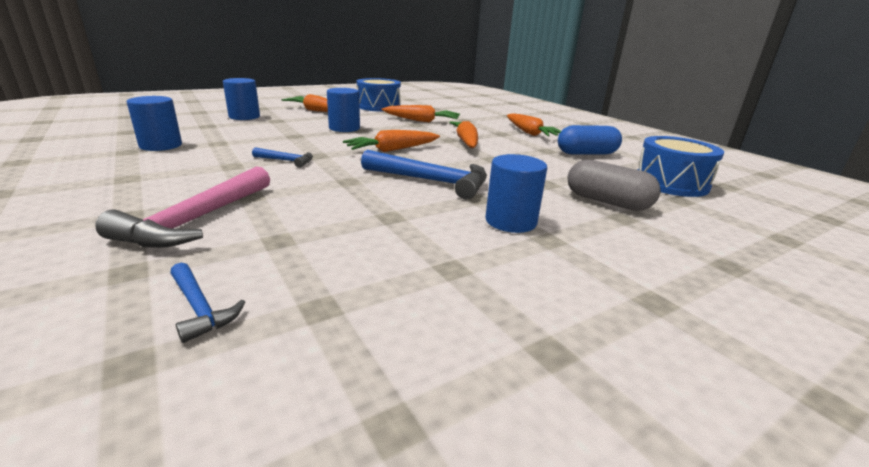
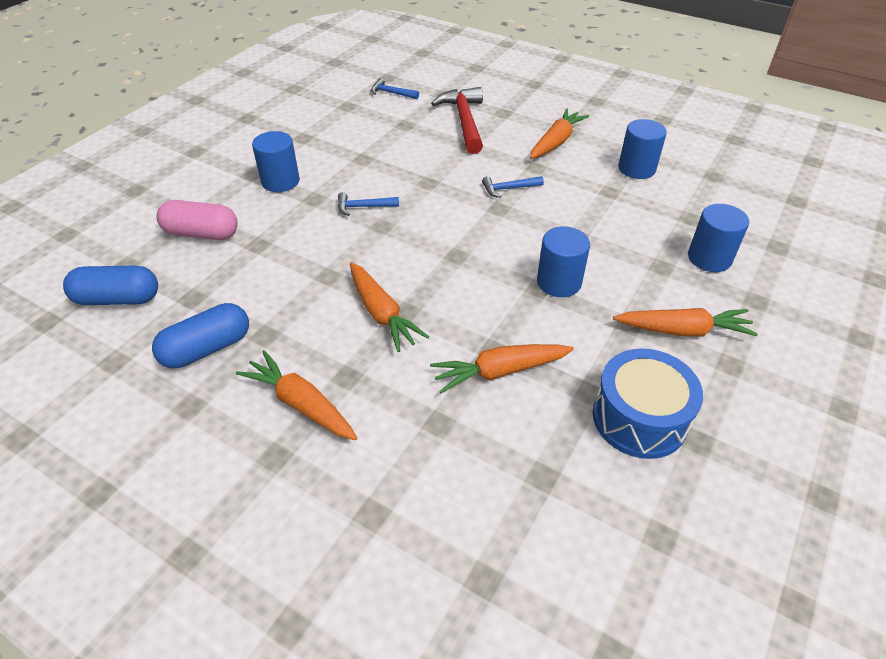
camera: 155 degrees right, 20 degrees up
pink hammer [95,166,270,248] -> red hammer [431,87,483,154]
orange carrot [343,130,440,152] -> orange carrot moved to [530,109,589,159]
blue hammer [361,150,487,200] -> blue hammer [338,192,399,216], size x0.51
grey capsule [568,160,661,211] -> pink capsule [157,200,238,240]
blue drum [638,136,724,197] -> blue capsule [63,266,158,305]

